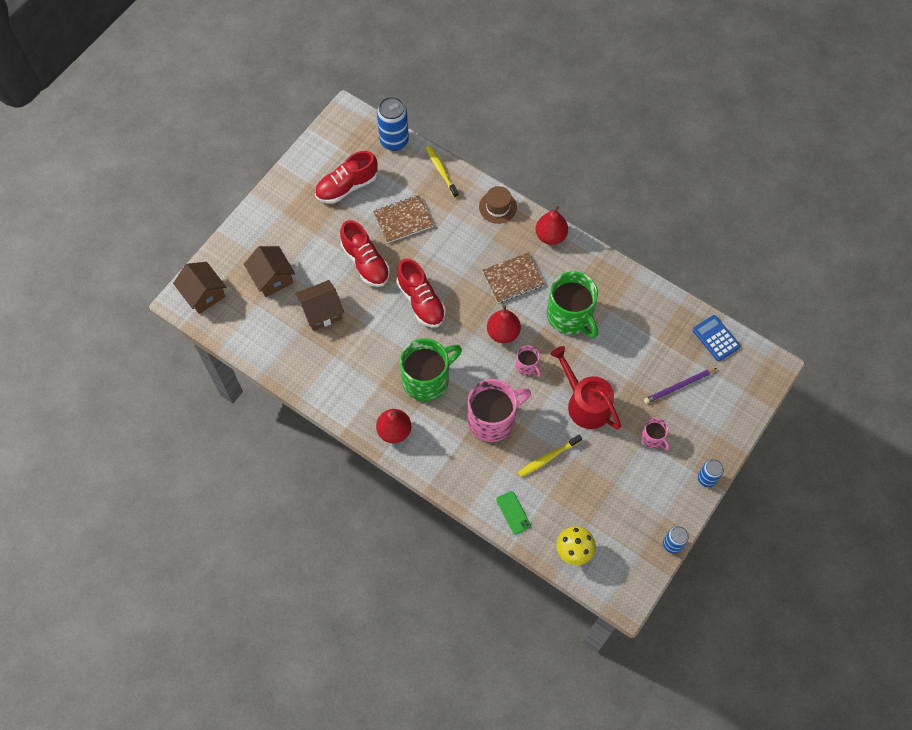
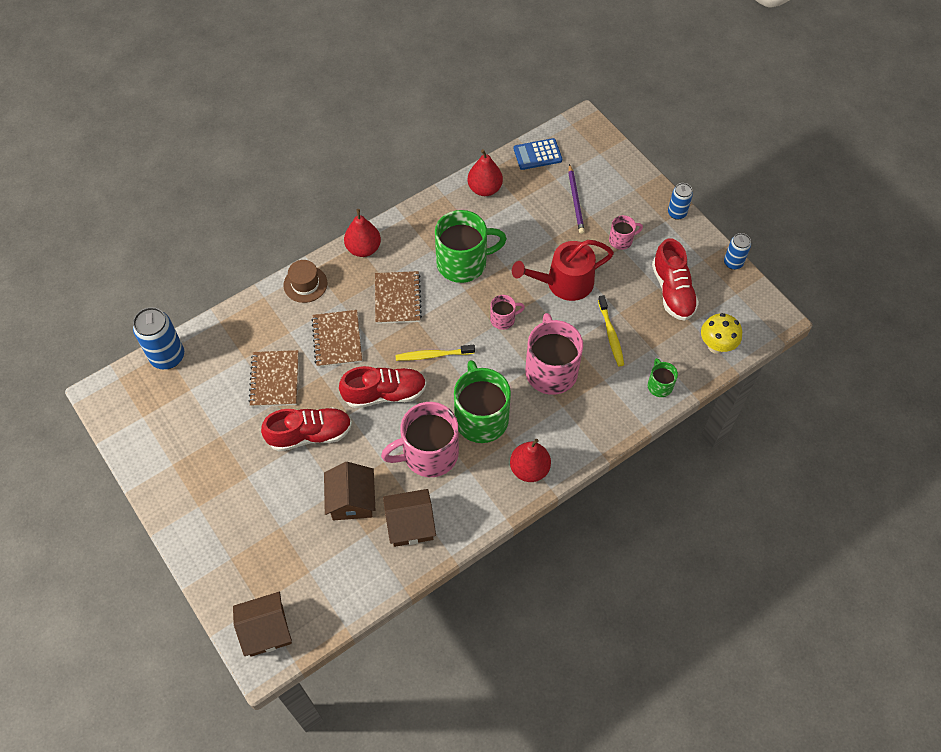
camera: 70 degrees left, 5 degrees down
brown house [244,246,295,297] -> brown house moved to [383,489,436,547]
red shoe [315,151,378,203] -> red shoe moved to [652,238,699,321]
yellow toothbrush [426,146,459,198] -> yellow toothbrush moved to [396,345,475,361]
red pear [487,305,521,343] -> red pear moved to [468,149,503,196]
green phone [496,491,531,534] -> green mug [648,358,678,397]
none -> brown notebook [311,310,362,367]
none -> pink mug [381,402,459,477]

